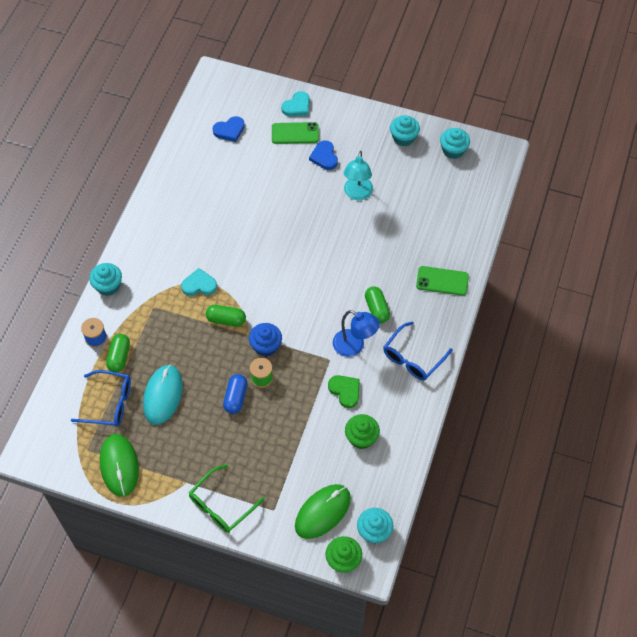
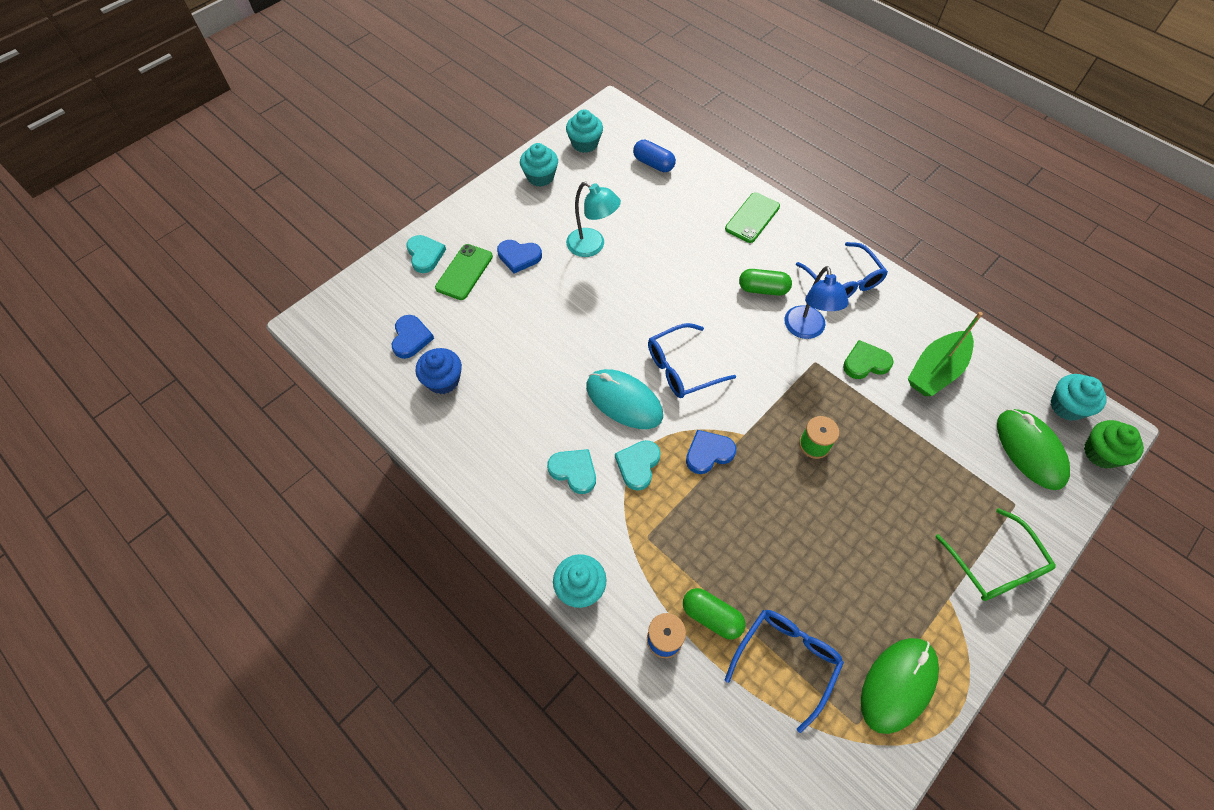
camera: 65 degrees left, 0 degrees up
green mouse [100,434,139,497] -> green mouse turned 60 degrees counterclockwise [861,638,939,734]
turquoise mouse [143,365,183,425] -> turquoise mouse moved to [586,369,663,429]
green capsule [206,305,246,327] -> blue heart [686,430,736,474]
blue capsule [223,374,247,414] -> blue capsule moved to [633,140,676,172]
blue cupcake [249,323,282,356] -> blue cupcake moved to [415,348,462,394]
blue lamp [333,310,380,357] -> blue lamp turned 120 degrees clockwise [784,266,849,339]
green cupcake [345,414,380,449] -> green boat [908,312,983,396]
none -> turquoise heart [547,449,596,494]
none -> blue glasses [648,323,736,398]

